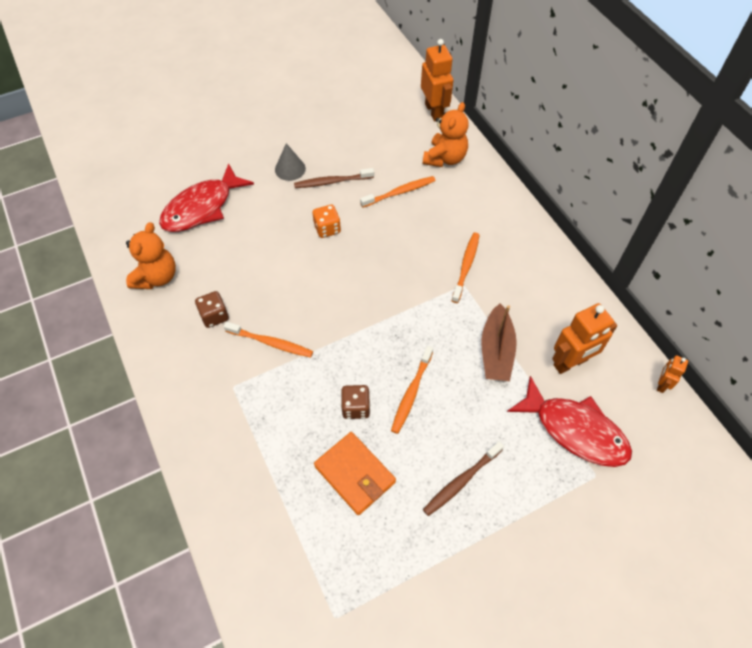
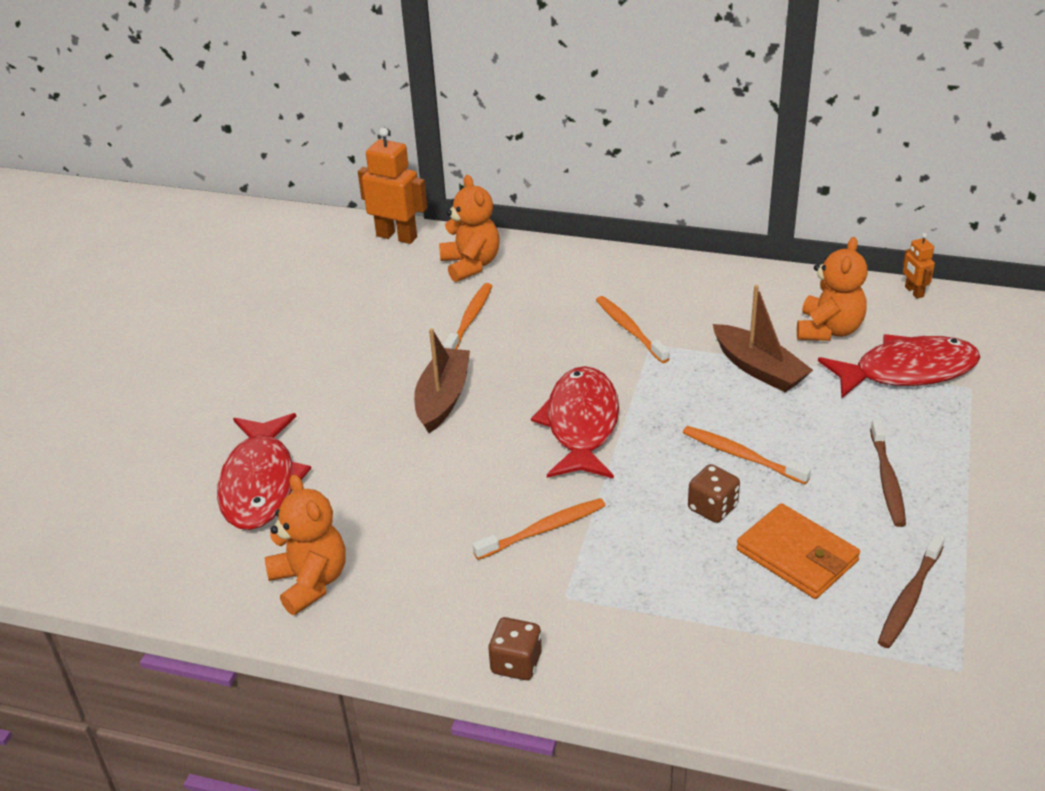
camera: 45 degrees left, 20 degrees down
brown dice [195,291,229,328] -> brown dice moved to [488,617,542,680]
grey cone [275,143,306,181] -> none
brown toothbrush [294,168,374,188] -> brown toothbrush moved to [878,533,945,648]
orange dice [313,205,341,238] -> brown boat [414,328,470,433]
orange wallet [314,432,396,515] -> orange wallet turned 45 degrees clockwise [736,503,860,599]
orange toothbrush [391,346,433,434] -> orange toothbrush turned 150 degrees clockwise [683,426,811,484]
orange robot [552,303,617,374] -> orange teddy bear [797,237,867,341]
none -> red fish [531,366,619,479]

